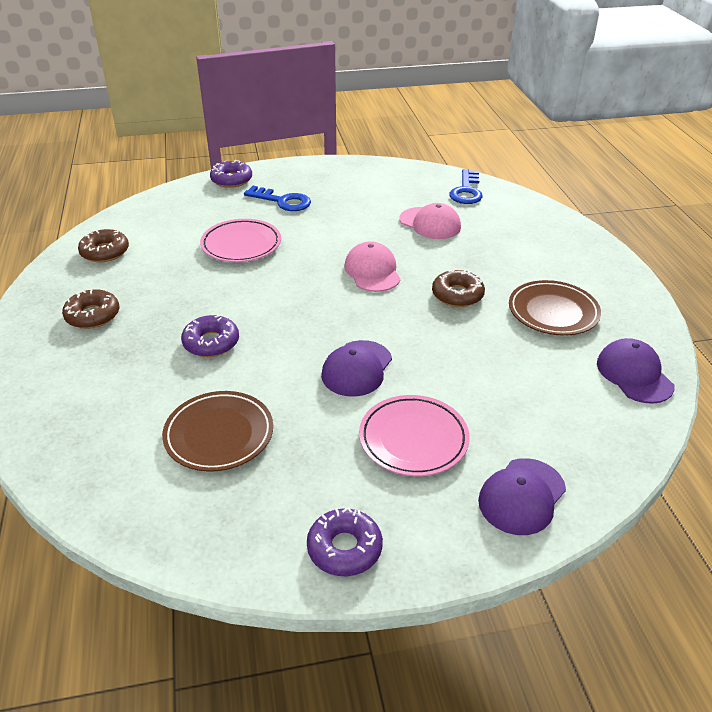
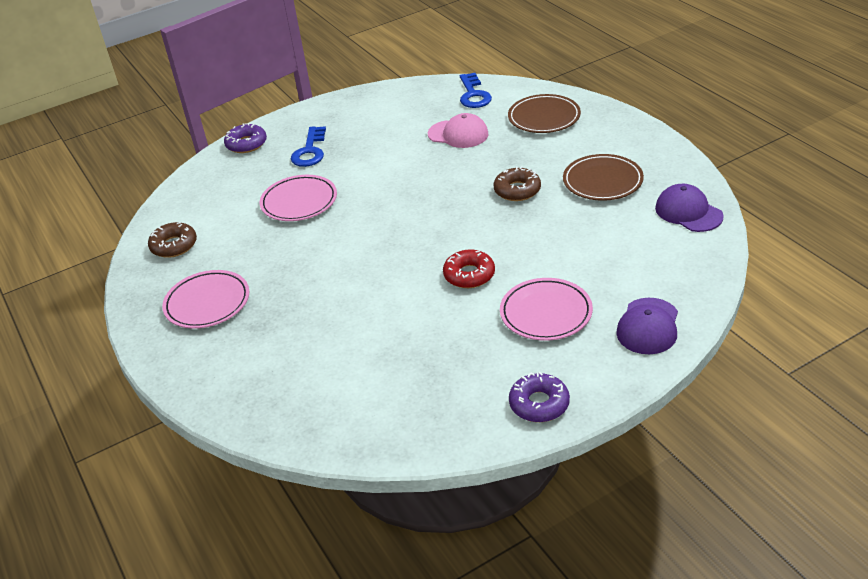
camera: 15 degrees left, 0 degrees up
brown donut [62,289,119,329] -> pink plate [162,270,249,329]
brown plate [162,391,273,472] -> brown plate moved to [508,94,581,133]
purple donut [181,315,239,357] -> none
blue key [244,186,311,211] -> blue key turned 90 degrees clockwise [291,126,326,167]
purple cap [321,340,392,397] -> red donut [443,249,495,288]
pink cap [344,241,401,292] -> none

